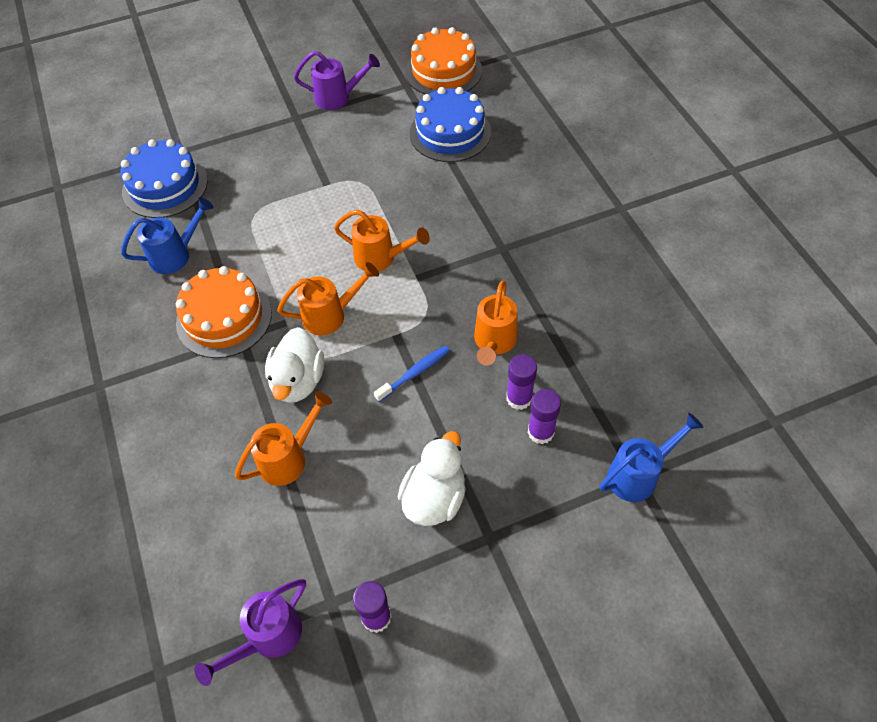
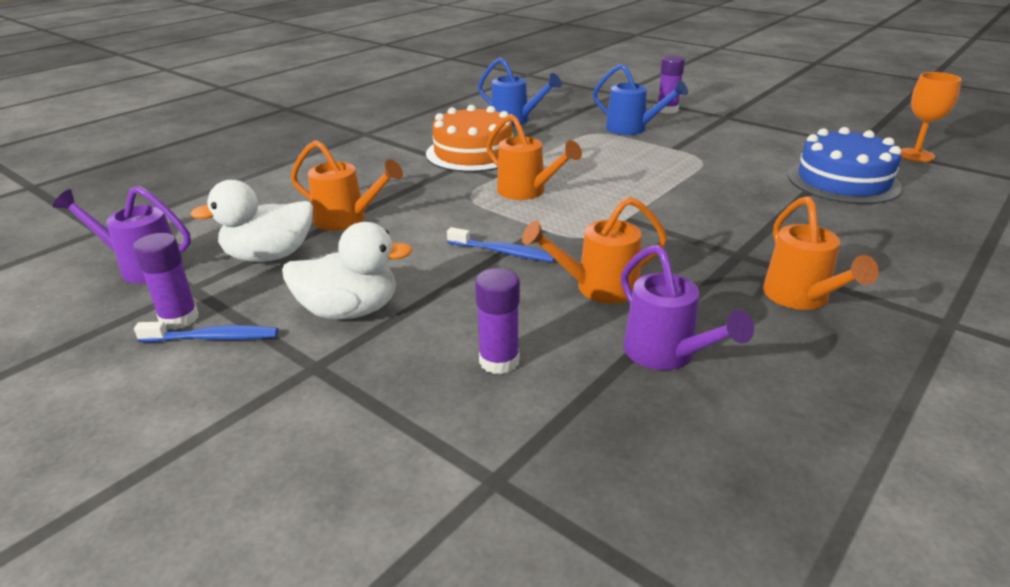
camera: 60 degrees right, 25 degrees down
blue cake [121,139,208,218] -> none
white duck [265,327,324,403] -> white duck moved to [190,180,313,262]
purple watering can [294,51,380,110] -> purple watering can moved to [621,245,754,370]
orange watering can [334,210,430,272] -> orange watering can moved to [763,196,879,310]
orange cake [405,27,482,94] -> orange goblet [901,72,962,162]
purple glue stick [506,354,537,410] -> purple glue stick moved to [658,55,685,114]
blue watering can [599,413,704,502] -> blue watering can moved to [593,64,688,135]
none -> blue toothbrush [134,321,278,342]

